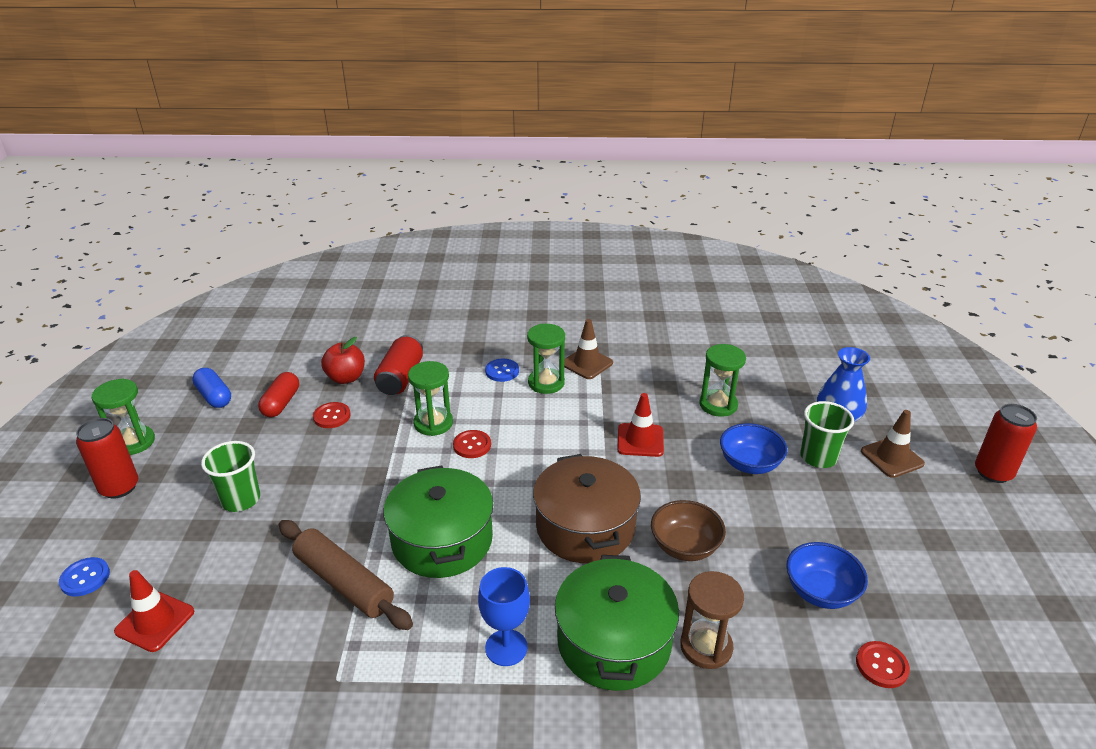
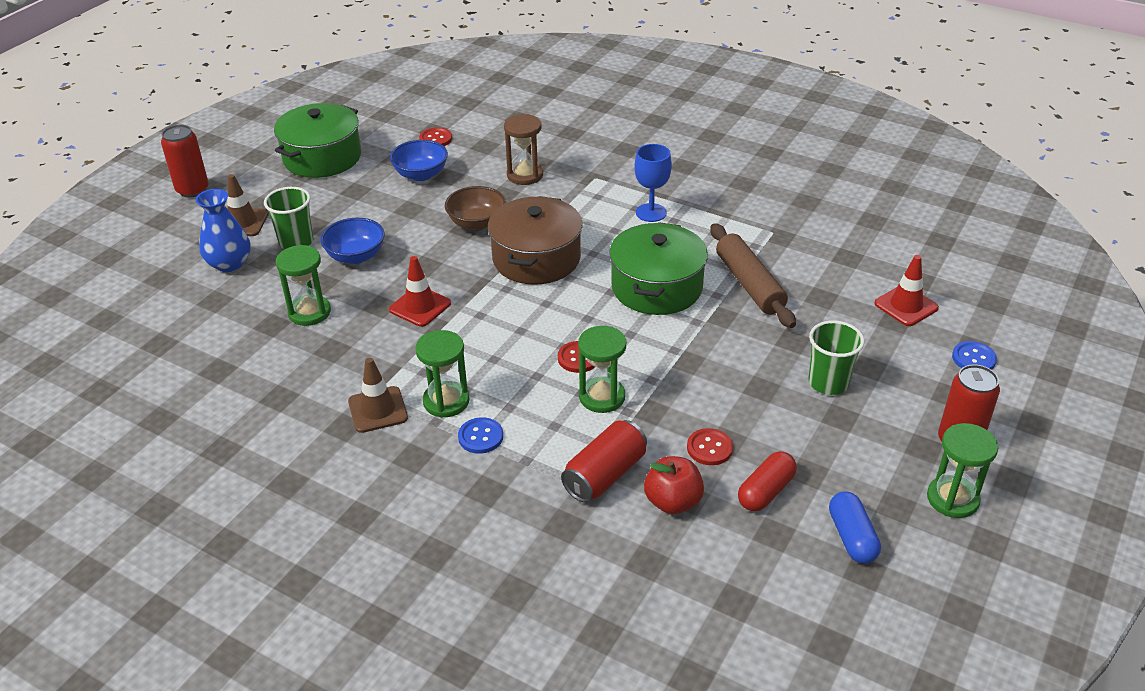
camera: 150 degrees left, 5 degrees up
green pot [555,555,679,691] -> green pot moved to [274,103,361,178]

